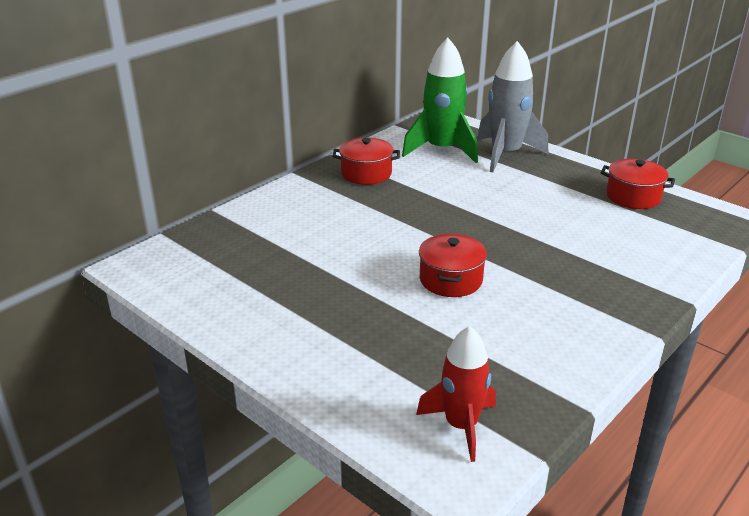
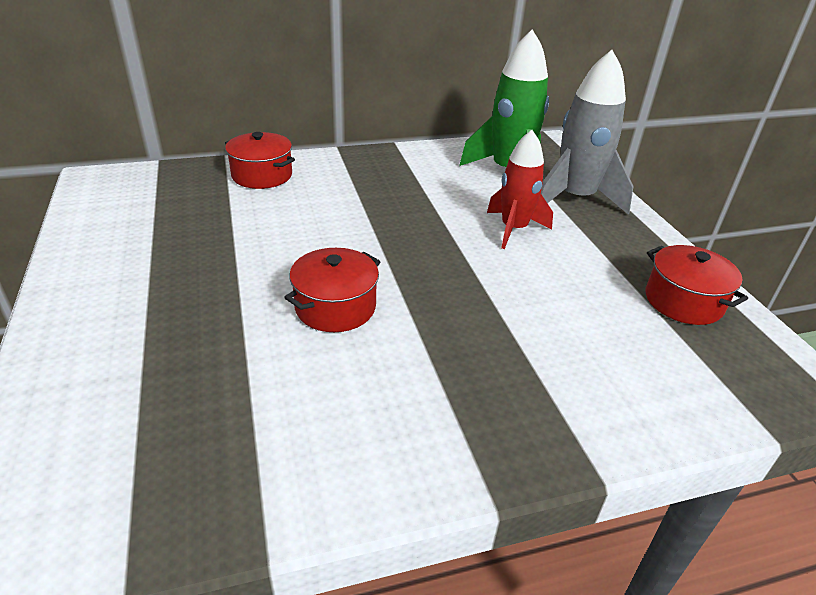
camera: 30 degrees right, 5 degrees up
red pot [333,138,400,185] -> red pot moved to [225,132,295,189]
red rocket [416,326,496,462] -> red rocket moved to [487,130,553,249]

